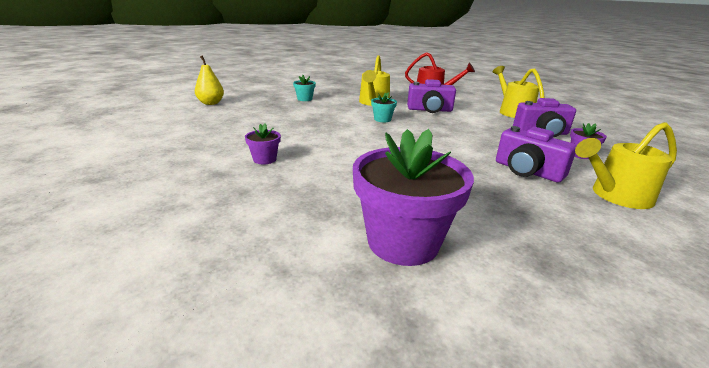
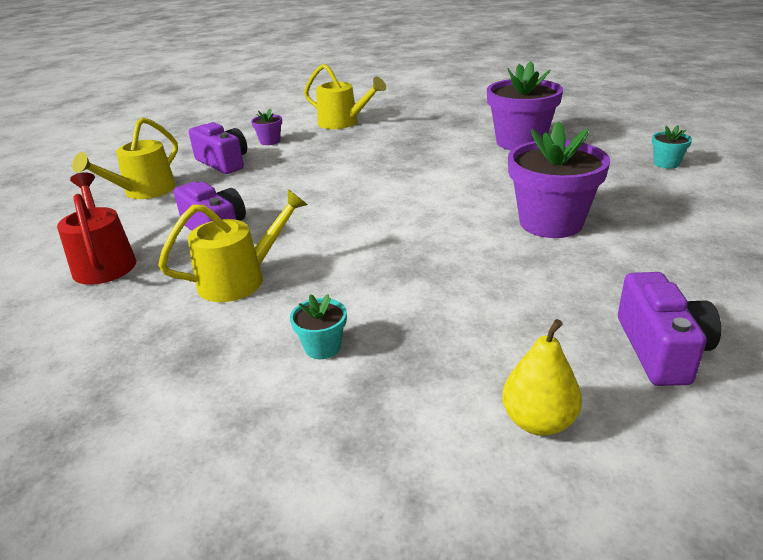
camera: 130 degrees left, 5 degrees up
purple flower pot [245,123,281,164] -> purple flower pot [508,121,610,238], size x2.20
turquoise flower pot [371,92,397,122] -> turquoise flower pot moved to [652,125,692,169]
purple camera [496,126,577,183] -> purple camera moved to [618,272,721,386]

